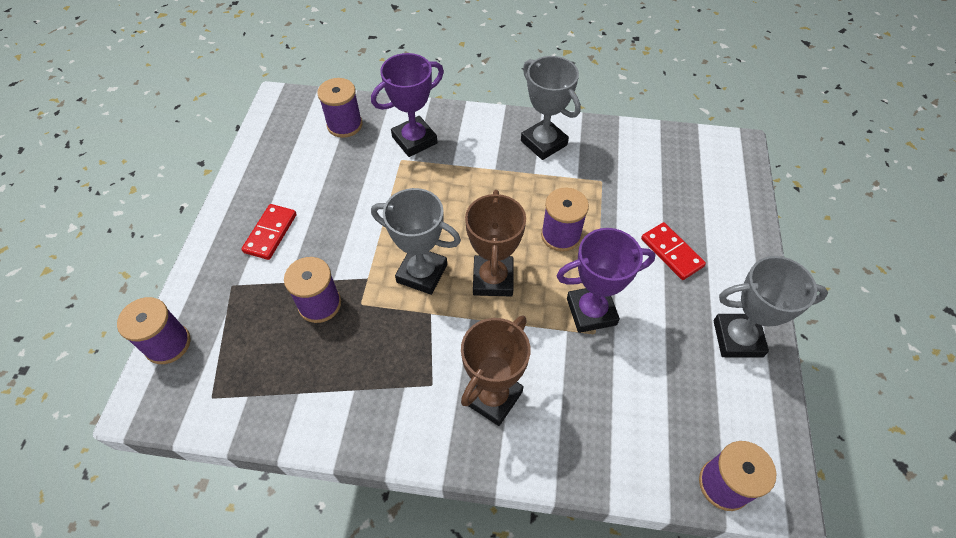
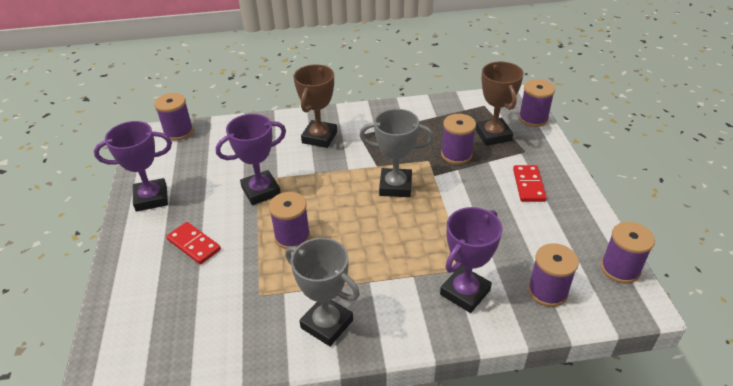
camera: 165 degrees right, 15 degrees down
brown trophy [465,190,526,296] -> brown trophy moved to [475,62,524,146]
grey trophy [713,256,828,358] -> purple trophy [94,121,172,212]
none -> purple spool [601,222,655,284]

